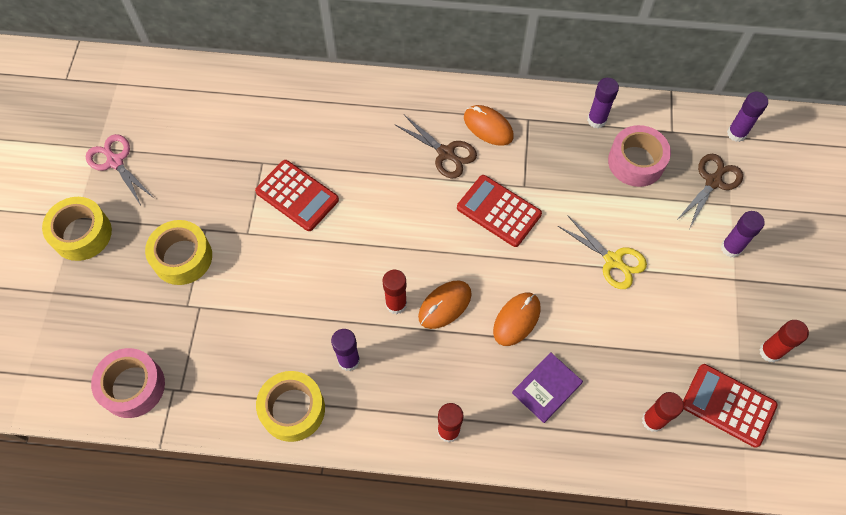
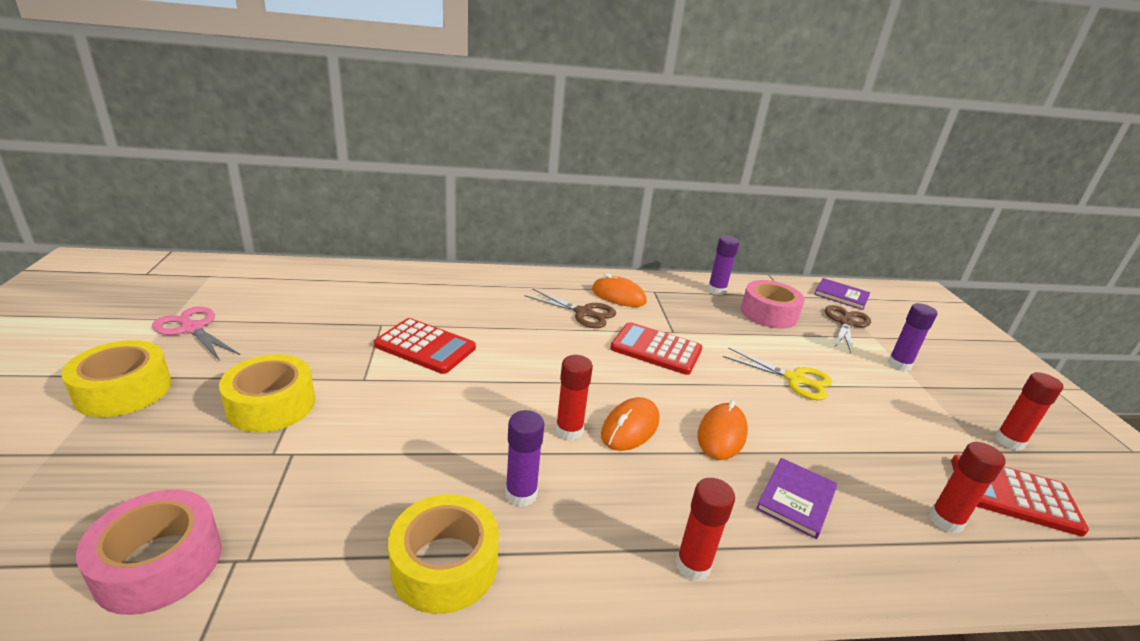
camera: 15 degrees left, 35 degrees down
purple glue stick [727,92,768,142] -> purple book [814,278,870,310]

